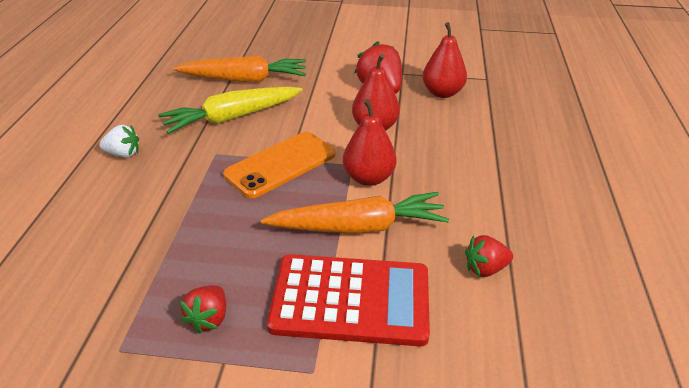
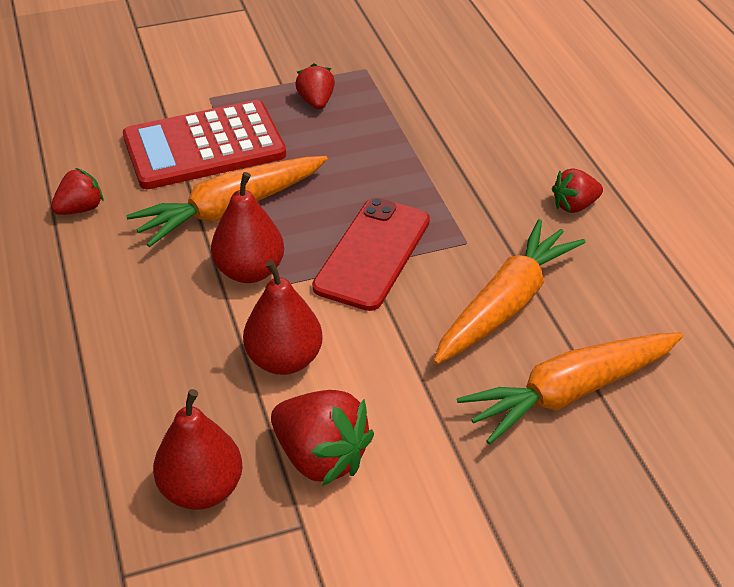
camera: 155 degrees right, 5 degrees up
white strawberry [99,125,139,158] -> red strawberry [552,168,603,213]
yellow carrot [158,87,302,134] -> orange carrot [433,219,585,365]
orange phone [223,132,336,198] -> red phone [312,198,430,311]

